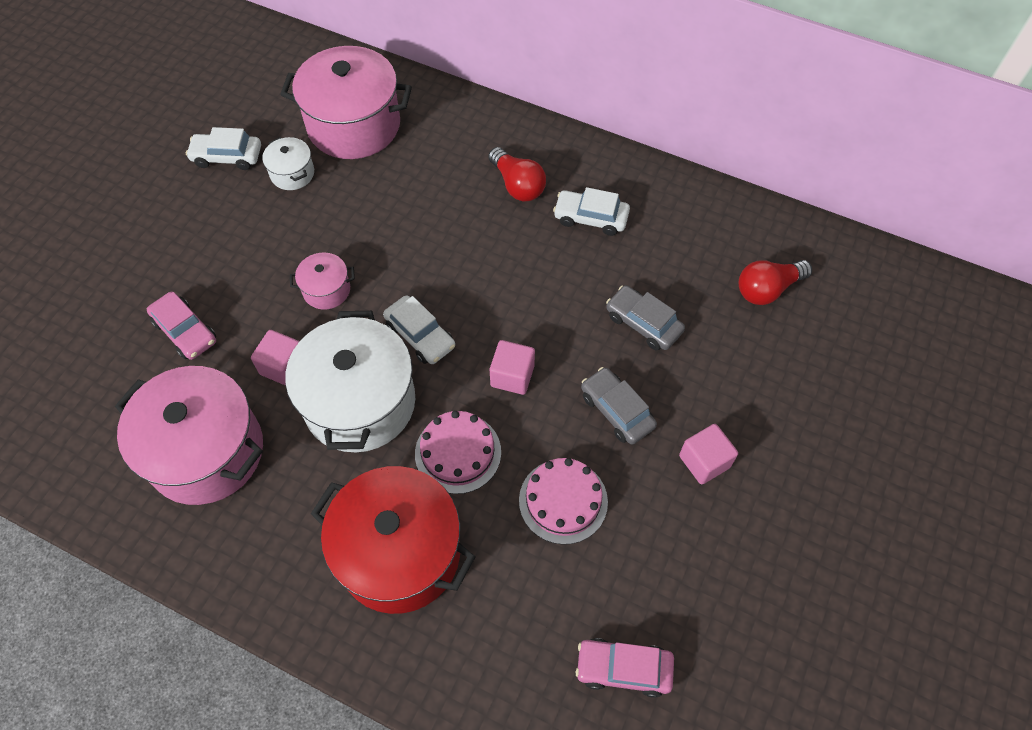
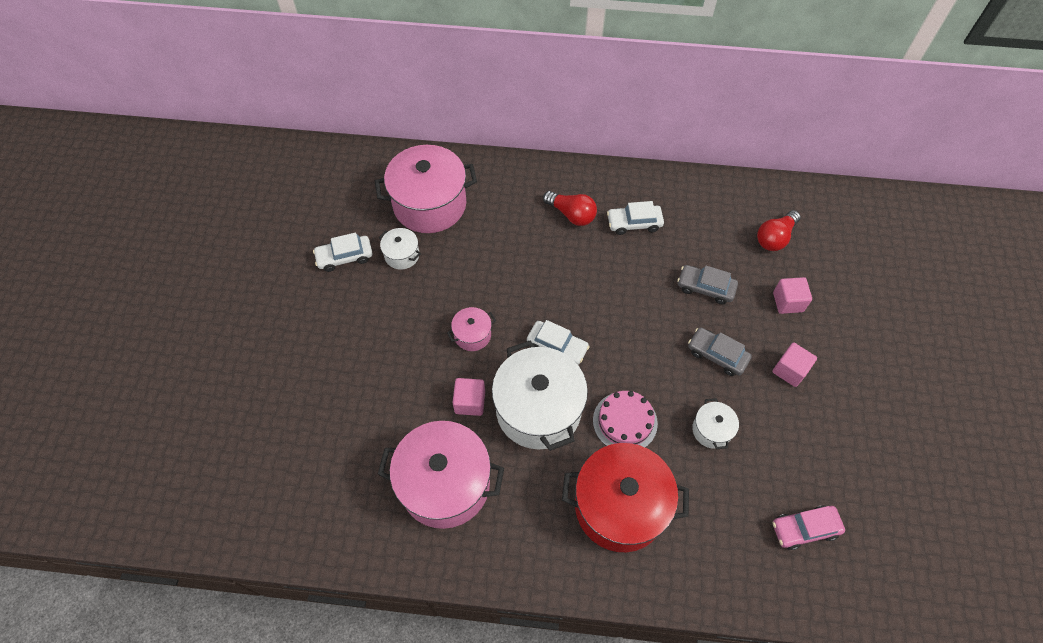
camera: 20 degrees left, 0 degrees up
pink car [147,291,216,360] -> none
pink cube [490,340,535,395] -> pink cube moved to [773,277,812,314]
pink cake [519,458,608,545] -> white pot [692,398,739,449]

